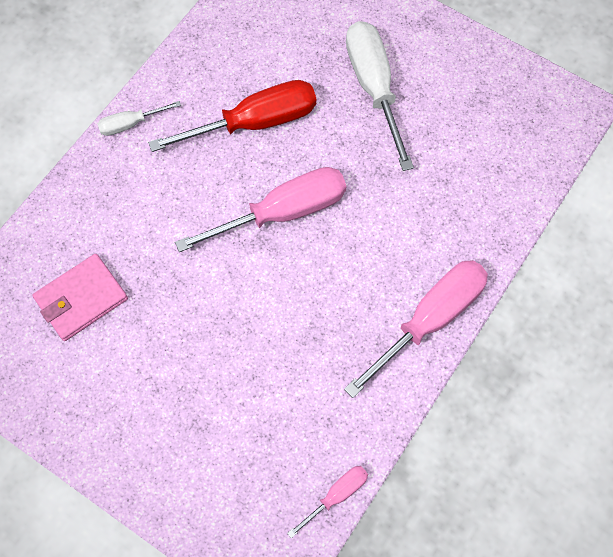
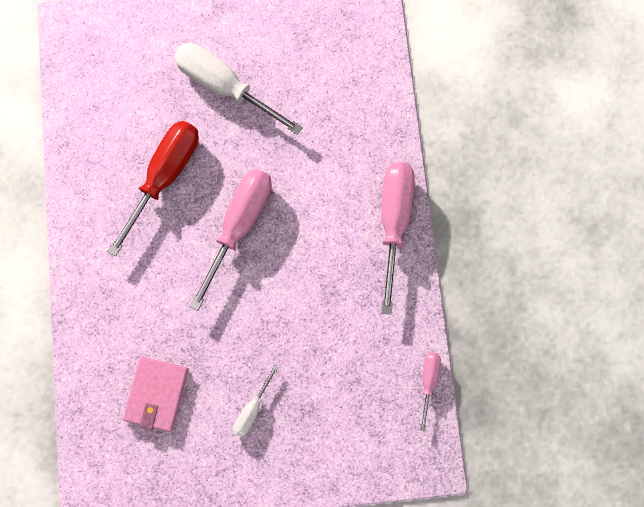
camera: 40 degrees left, 10 degrees up
white screwdriver [98,101,181,136] -> white screwdriver moved to [233,365,279,437]

